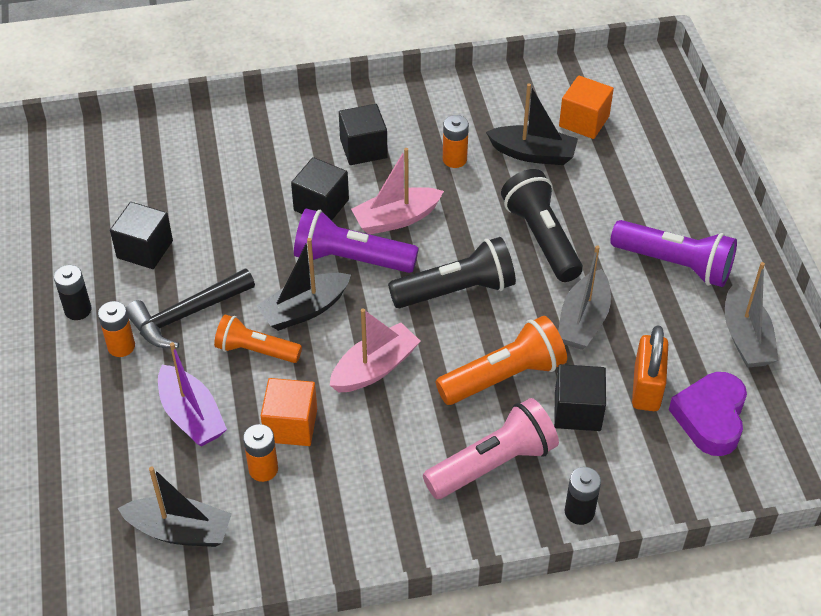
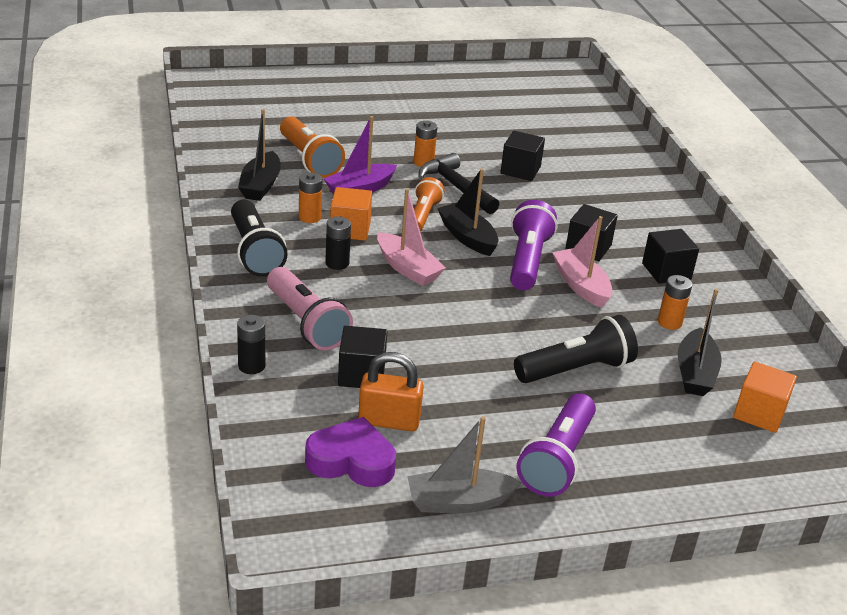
camera: 85 degrees right, 15 degrees down
black battery [54,265,92,320] -> black battery moved to [325,217,351,270]
black flashlight [388,237,516,308] -> black flashlight moved to [231,200,288,277]
orange flashlight [436,316,567,405] -> orange flashlight moved to [280,116,345,178]
grey boat [558,245,611,350] -> none

